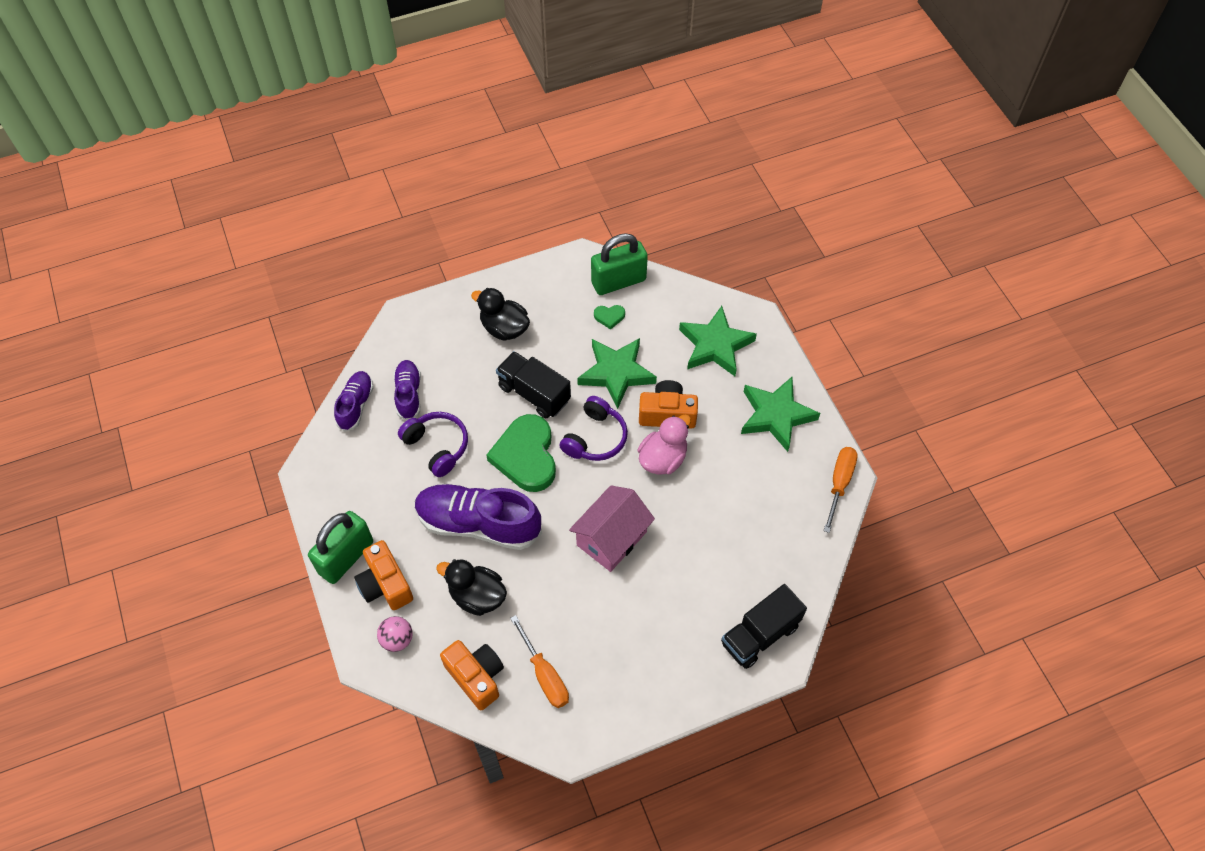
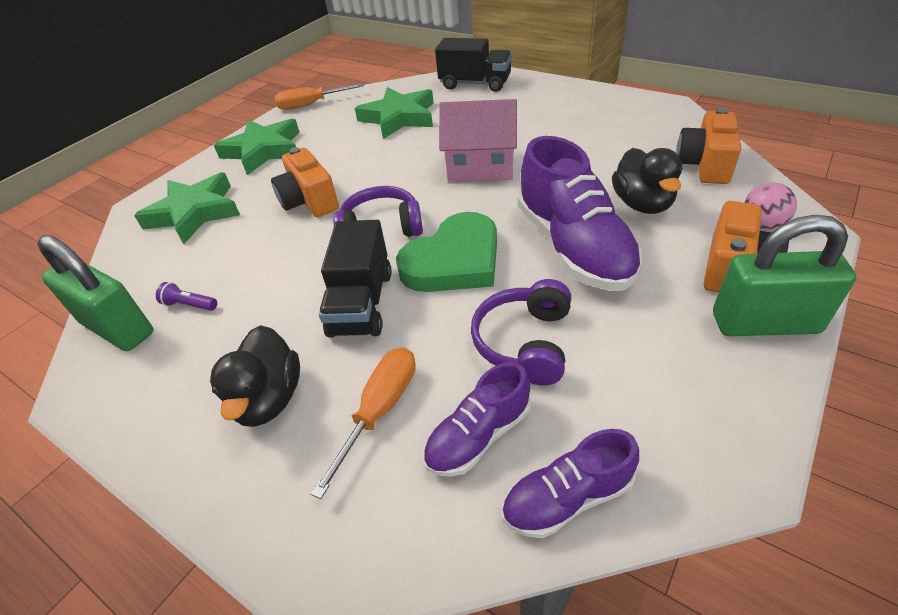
camera: 120 degrees left, 15 degrees down
orange screwdriver [510,615,569,708] -> orange screwdriver moved to [311,347,416,499]
green star [577,338,657,409] -> green star moved to [355,87,434,139]
green heart [594,305,625,330] -> purple flashlight [156,282,217,311]
pink duck [638,414,691,475] -> none

